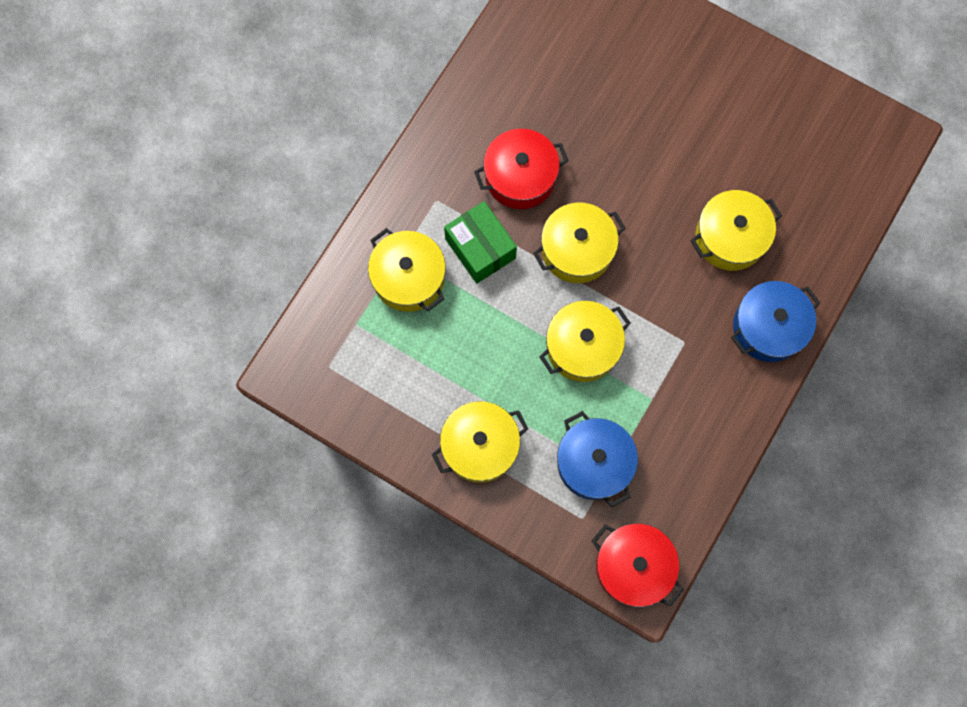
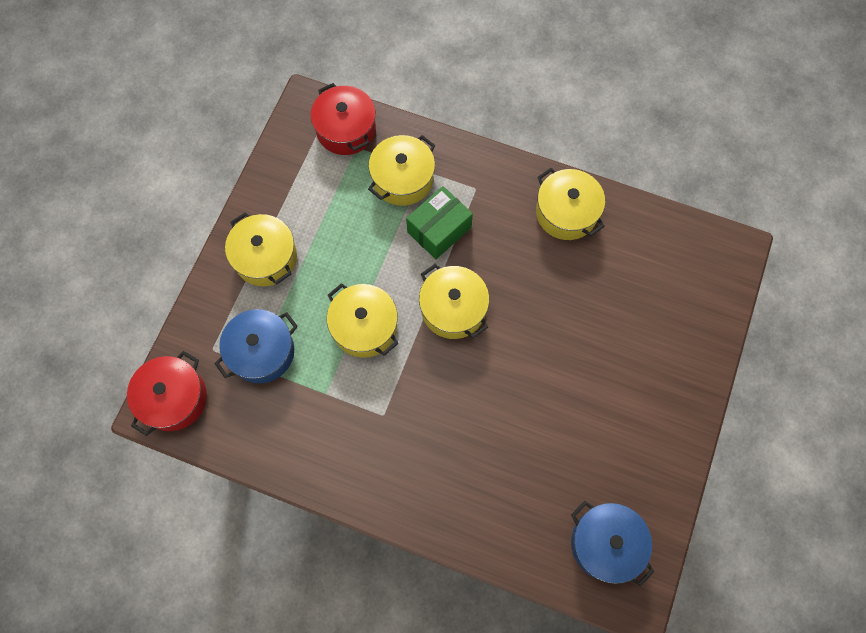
camera: 80 degrees right, 5 degrees down
red pot [474,129,568,209] -> red pot moved to [310,83,376,155]
yellow pot [691,190,782,271] -> yellow pot moved to [536,168,605,240]
blue pot [731,281,820,362] -> blue pot moved to [571,501,654,586]

